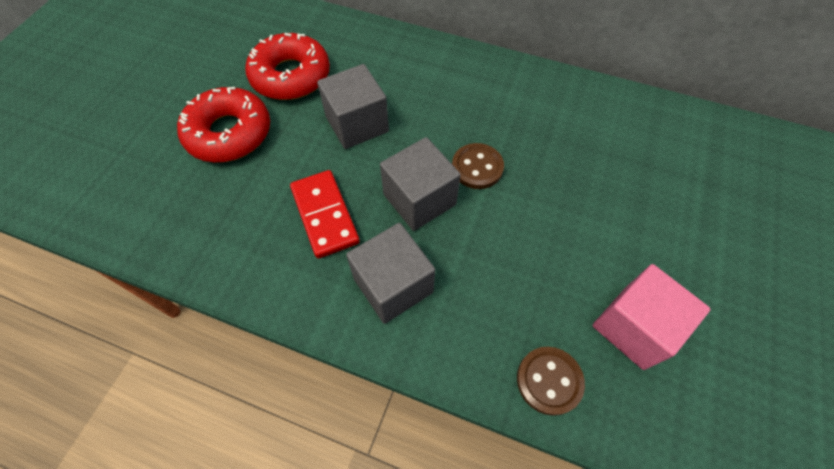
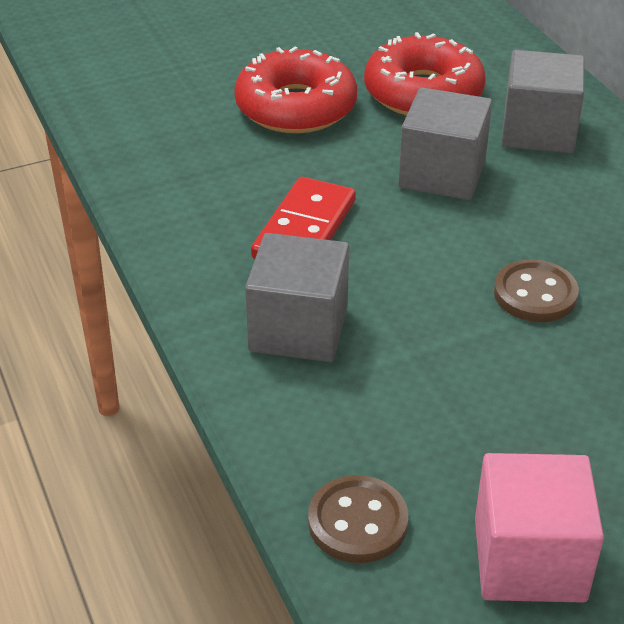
camera: 45 degrees right, 20 degrees down
grey cube [380,137,461,231] -> grey cube moved to [502,50,584,153]

